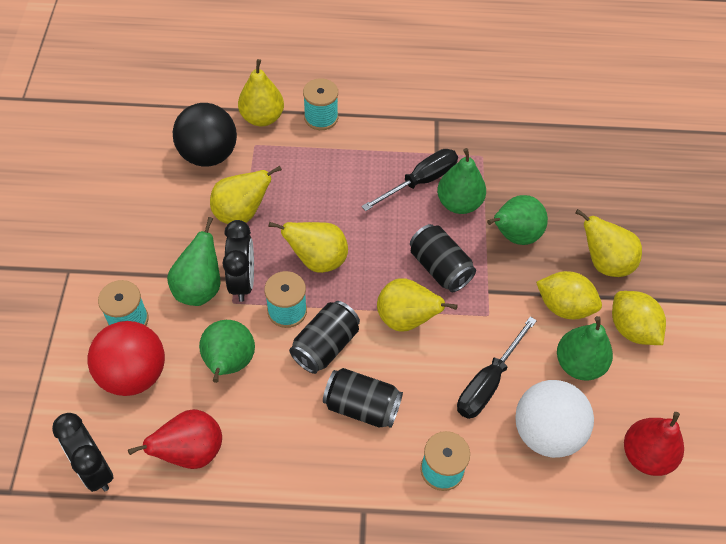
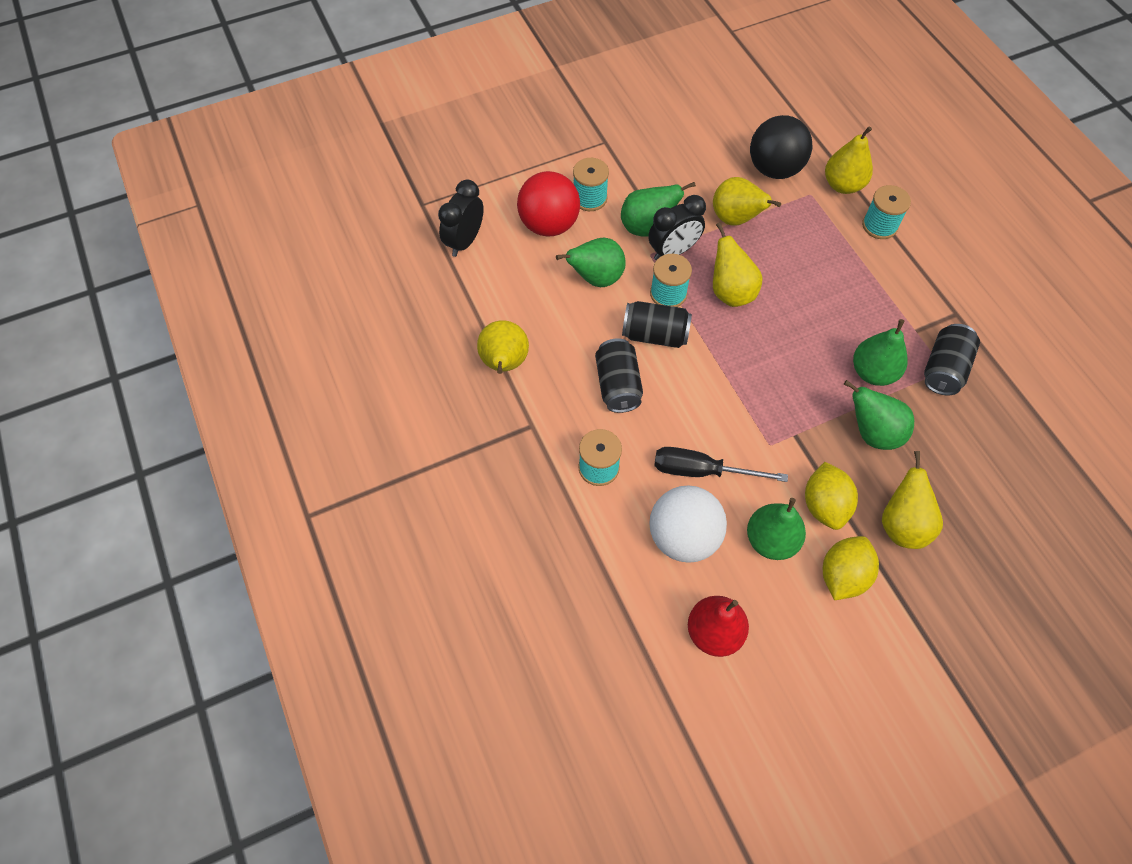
camera: 65 degrees right, 5 degrees up
red pear [128,409,222,469] -> none
black screwdriver [361,149,458,211] -> none
yellow pear [377,278,458,332] -> yellow pear moved to [477,320,529,374]
black can [410,224,476,292] -> black can moved to [924,324,980,395]

